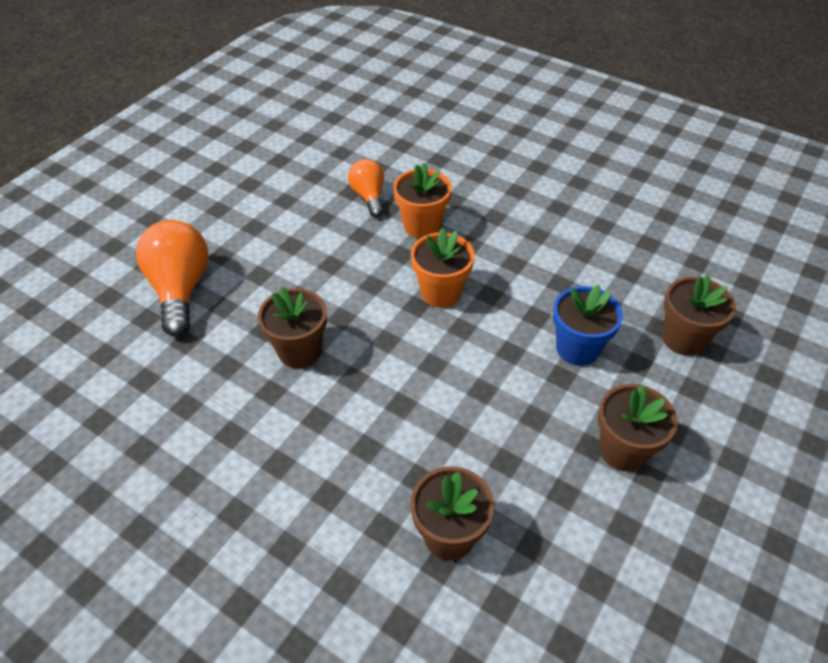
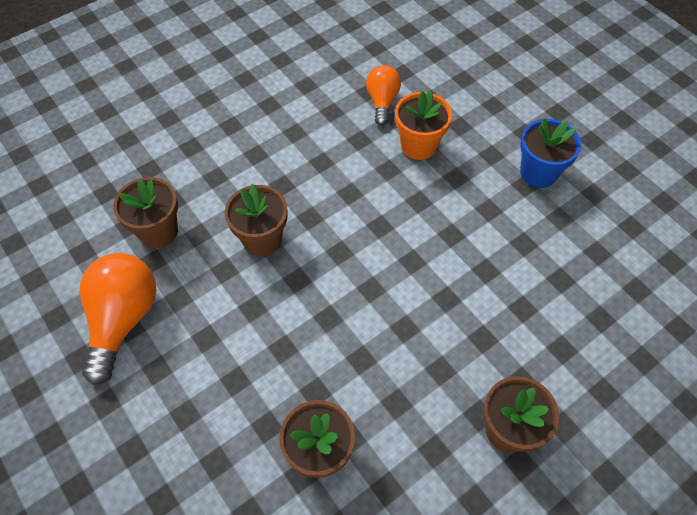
camera: 20 degrees right, 10 degrees up
orange light bulb [136,220,209,337] -> orange light bulb moved to [80,253,156,385]
orange flower pot [411,228,475,308] -> none
blue flower pot [553,284,623,366] -> blue flower pot moved to [520,118,582,188]
brown flower pot [662,274,736,356] -> brown flower pot moved to [113,177,178,248]

